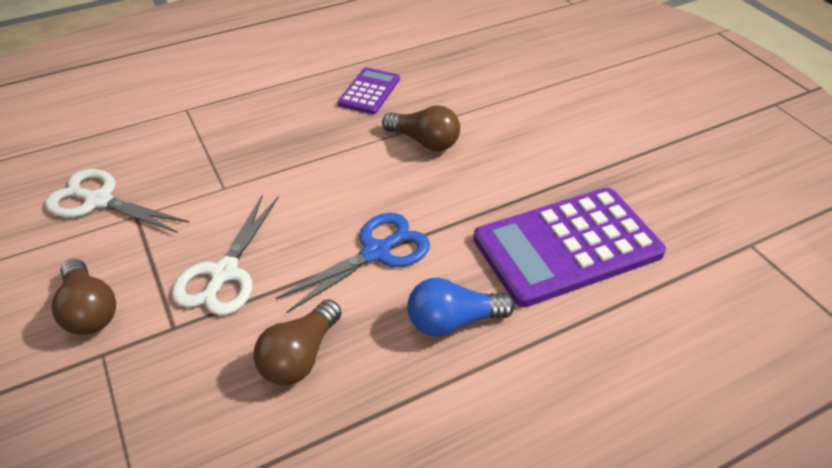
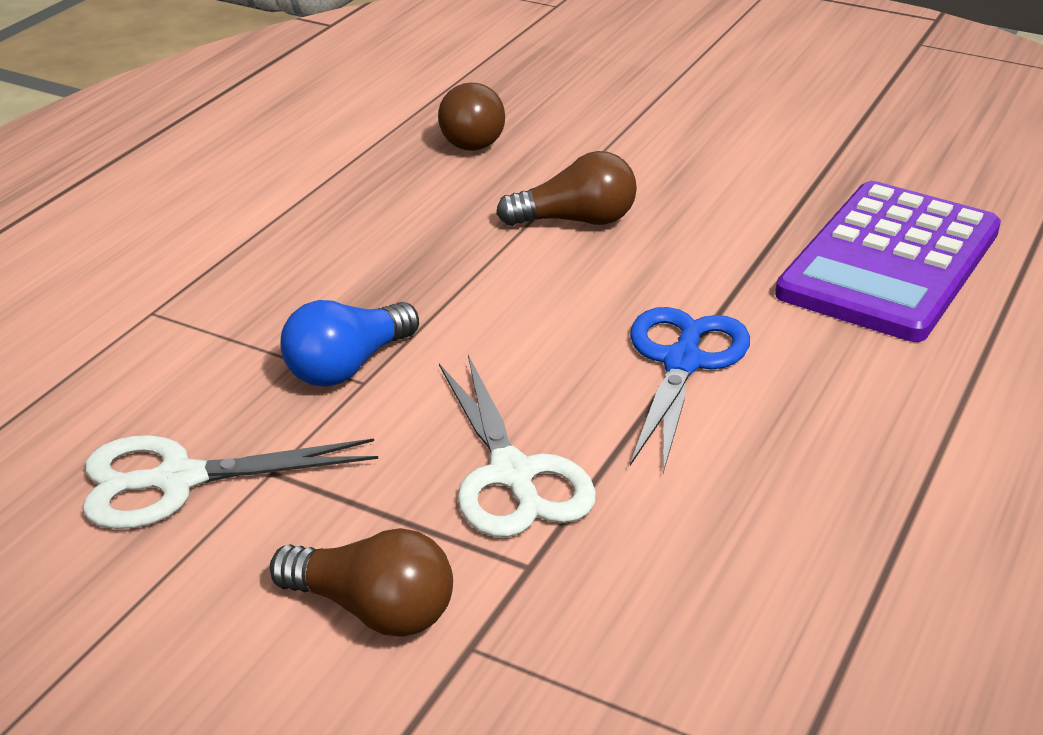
camera: 35 degrees left, 10 degrees down
brown light bulb [253,299,342,385] -> brown light bulb moved to [438,83,505,151]
purple calculator [338,67,400,114] -> none
blue light bulb [407,278,515,336] -> blue light bulb moved to [281,300,419,387]

